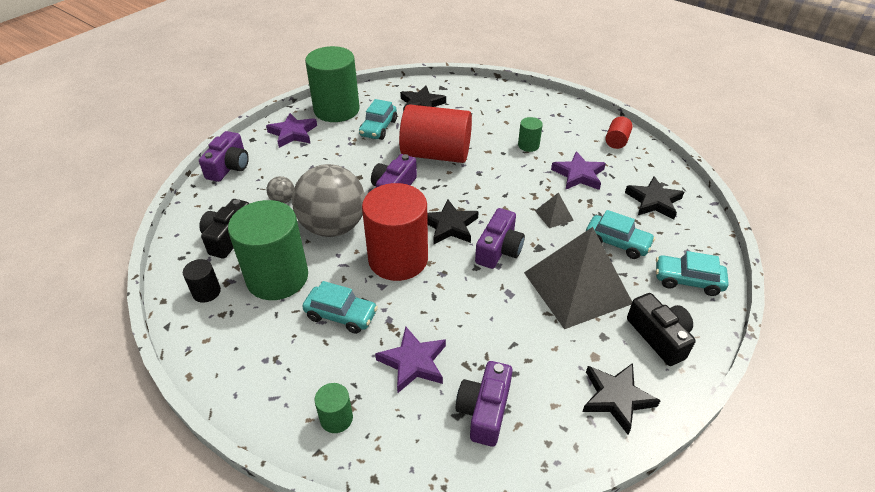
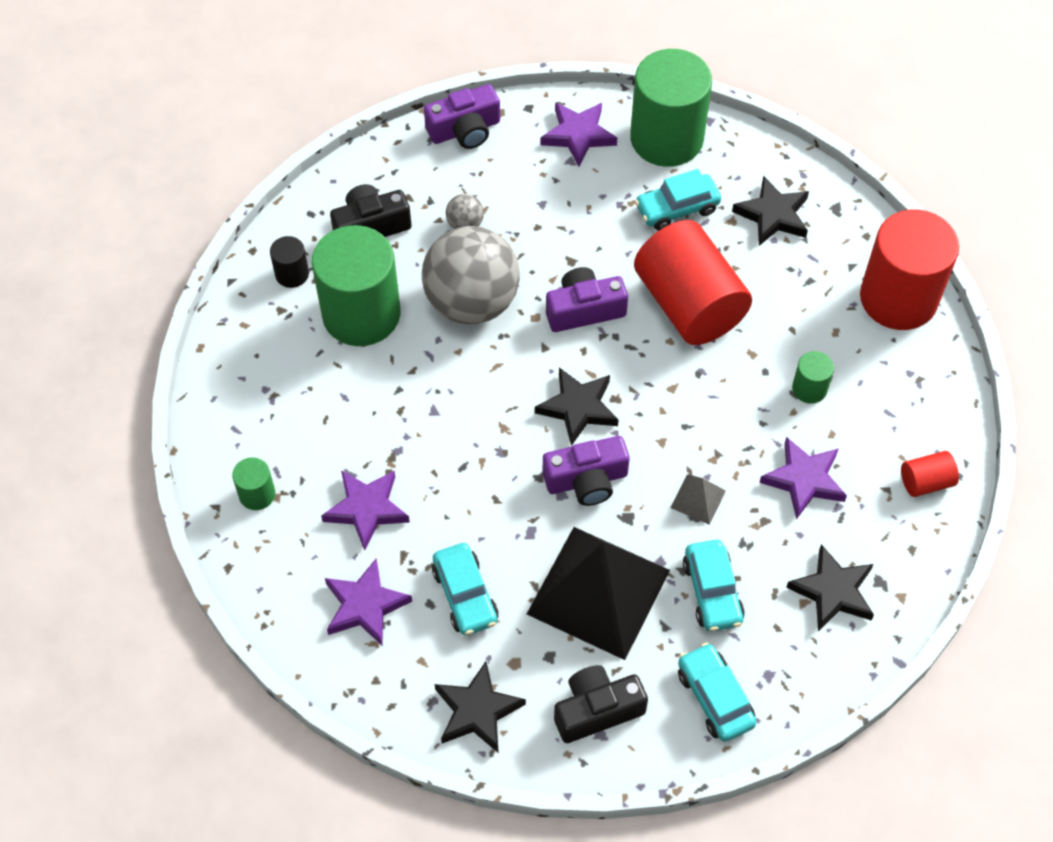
camera: 50 degrees right, 15 degrees up
turquoise car [302,281,378,334] -> turquoise car moved to [432,543,498,635]
red cylinder [362,183,428,281] -> red cylinder moved to [860,210,959,330]
purple camera [455,361,513,447] -> purple star [325,559,412,645]
grey pyramid [524,227,632,329] -> black pyramid [527,527,670,660]
black camera [627,293,696,366] -> black camera turned 135 degrees counterclockwise [554,665,648,743]

